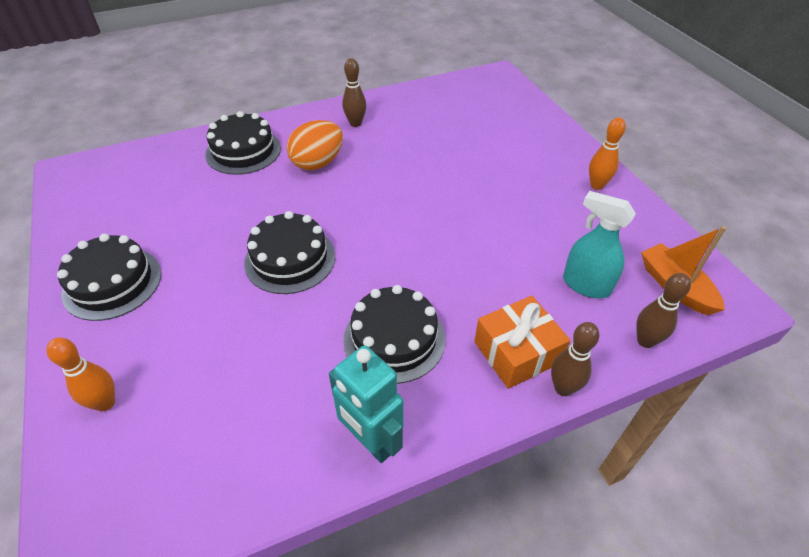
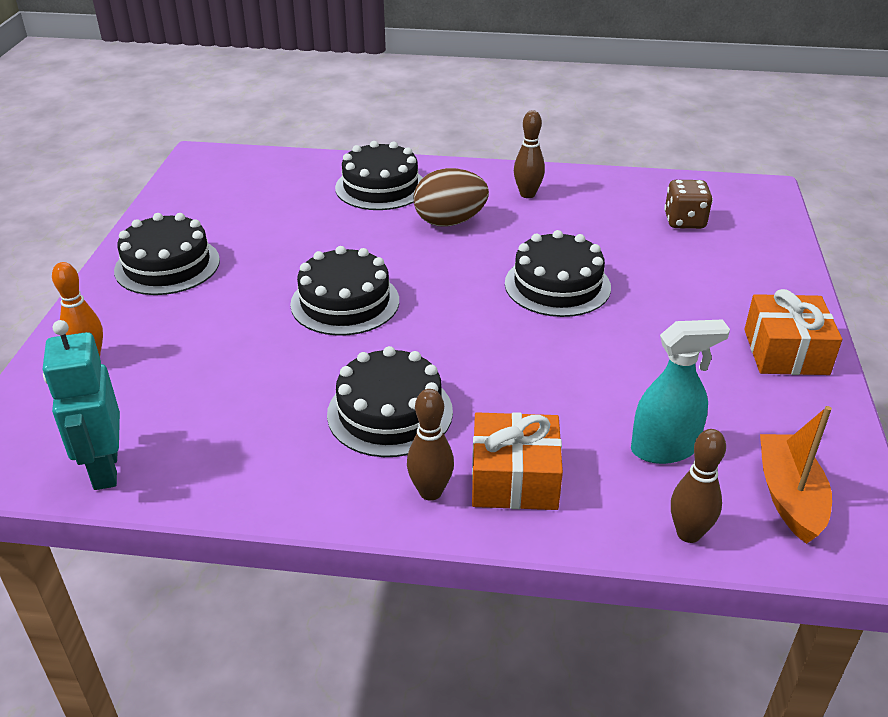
camera: 30 degrees right, 10 degrees down
orange egg [287,120,343,170] -> brown egg [413,168,489,227]
turquoise robot [329,345,403,463] -> turquoise robot moved to [43,320,120,490]
brown bowling pin [551,322,600,396] -> brown bowling pin moved to [407,389,454,501]
turquoise spray bottle [563,191,636,298] -> turquoise spray bottle turned 105 degrees clockwise [631,319,730,464]
orange bowling pin [589,117,626,190] -> orange gift [744,289,842,375]
none -> black cake [505,230,611,317]
none -> brown dice [664,180,713,229]

